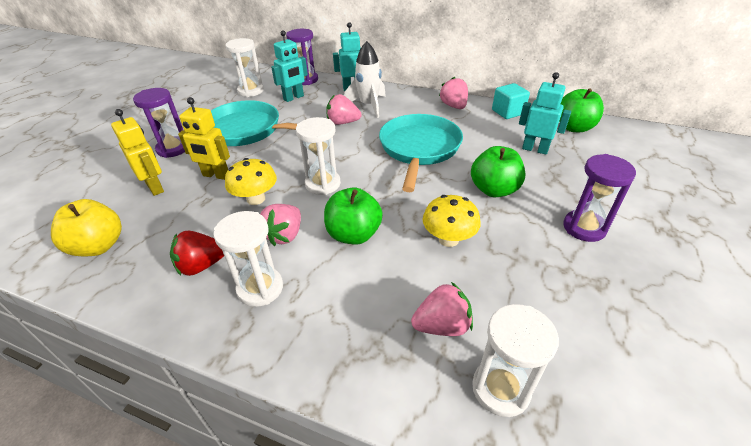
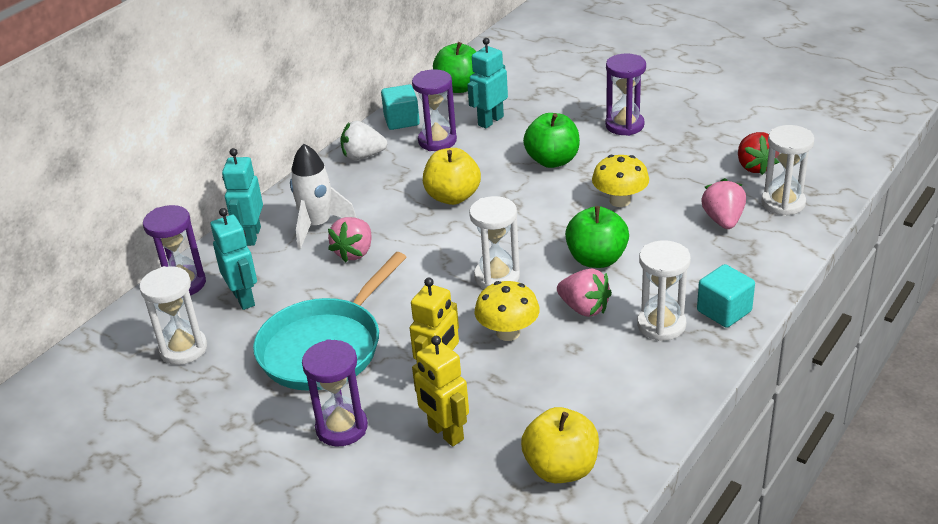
camera: 75 degrees left, 5 degrees down
yellow robot [111,109,164,196] -> yellow robot turned 105 degrees counterclockwise [412,336,469,446]
red strawberry [170,231,224,276] -> red strawberry moved to [738,132,779,175]
turquoise pan [379,114,463,192] -> yellow apple [423,148,481,205]
pink strawberry [439,76,468,109] -> white strawberry [340,121,387,160]
none -> purple hourglass [412,69,457,151]
none -> turquoise cube [697,264,755,328]

